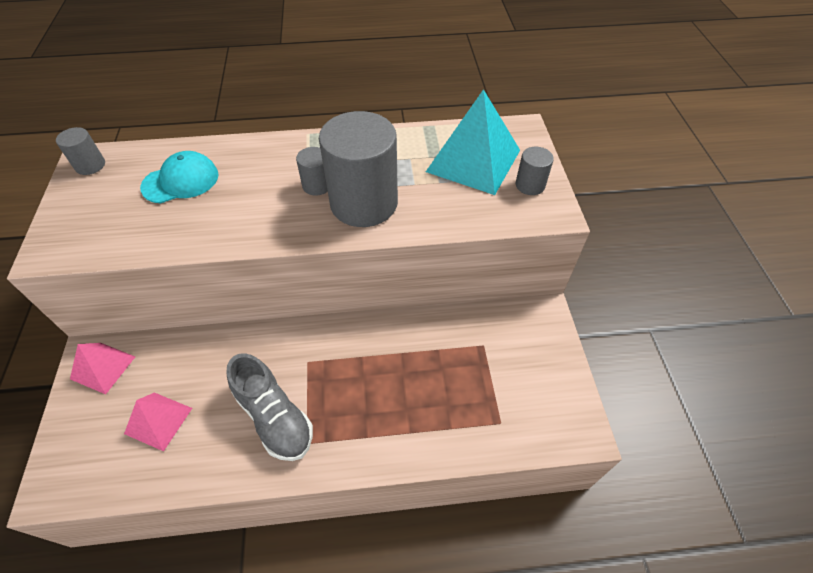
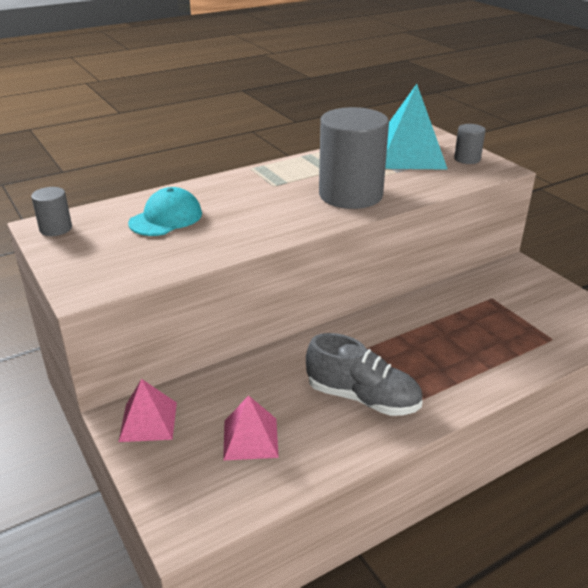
camera: 25 degrees left, 20 degrees down
grey cylinder [296,147,328,196] -> none

